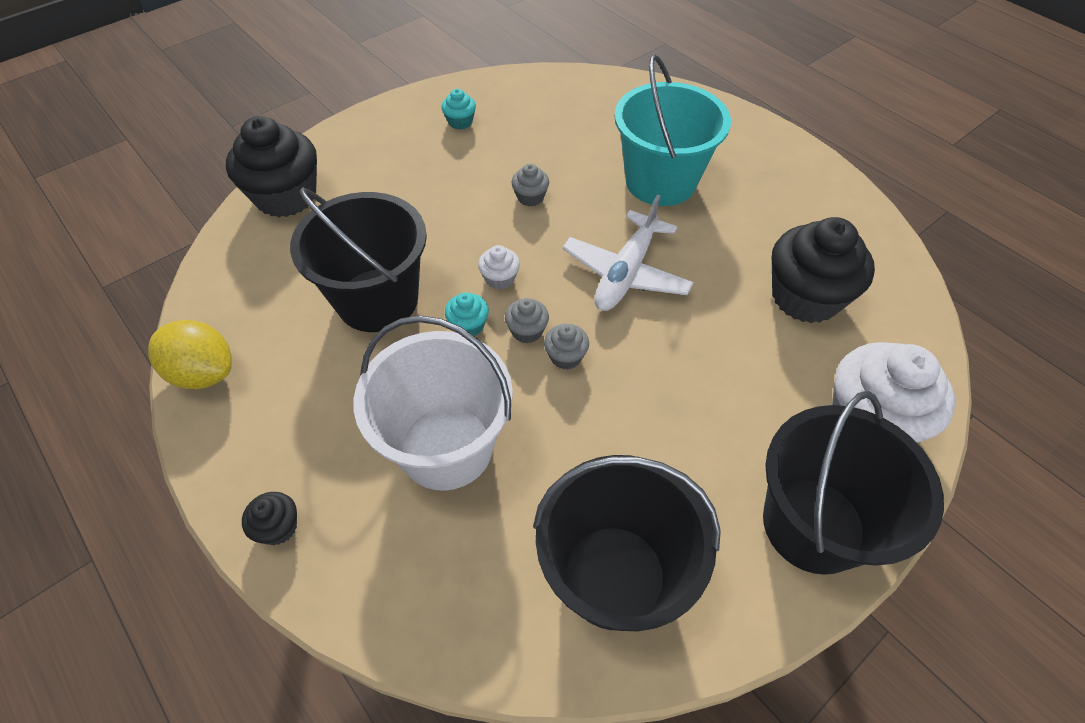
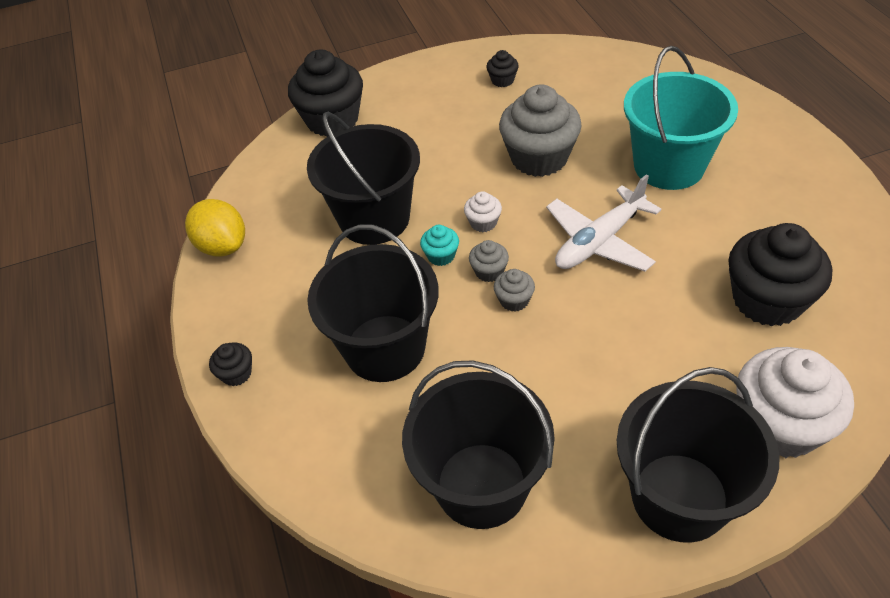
camera: 25 degrees right, 5 degrees down
white bucket [354,315,513,491] -> black bucket [307,224,439,382]
turquoise cupcake [441,89,476,130] -> black cupcake [486,50,519,87]
grey cupcake [511,164,549,206] -> grey cupcake [499,84,582,177], size x2.26

